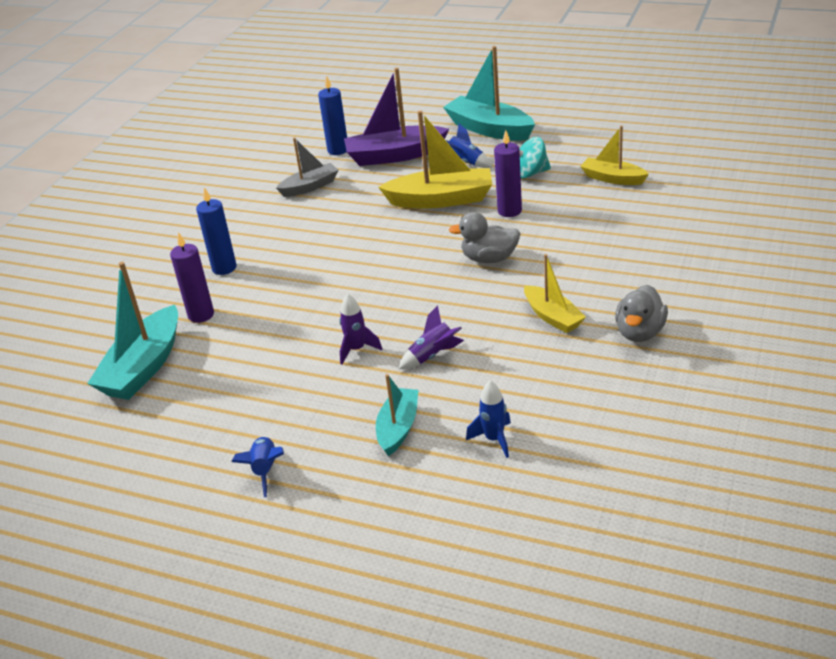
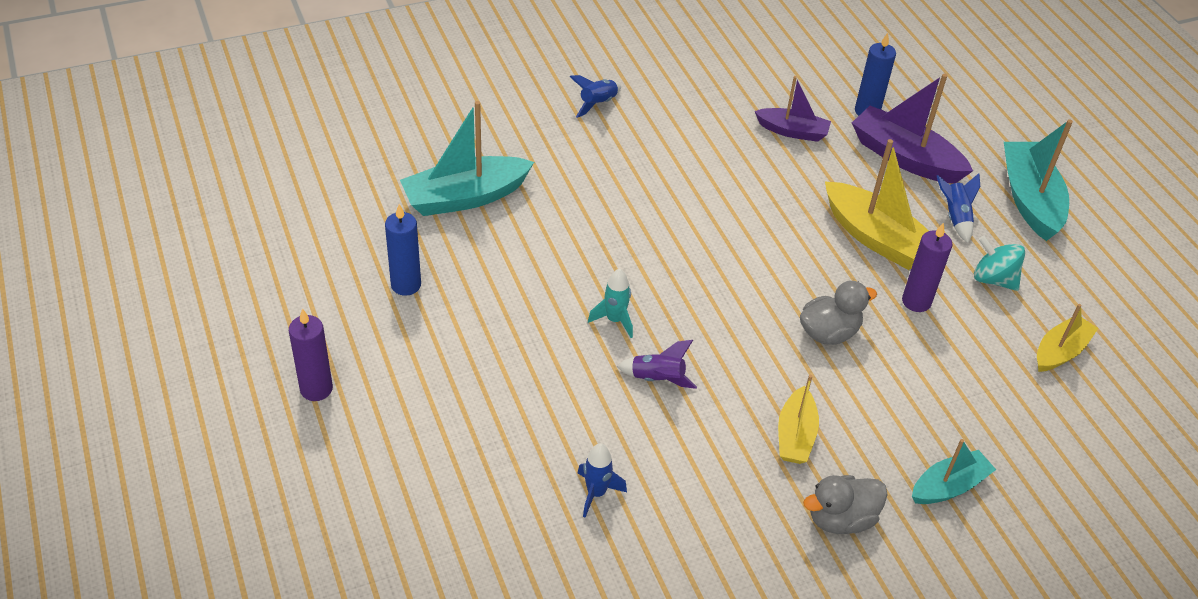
camera: 40 degrees right, 10 degrees up
purple candle [170,232,214,323] -> purple candle moved to [289,308,333,401]
blue candle [196,187,237,275] -> blue candle moved to [385,204,421,296]
blue rocket [231,436,284,497] -> blue rocket moved to [570,75,621,118]
grey boat [276,137,339,197] -> purple boat [755,76,831,142]
purple rocket [340,294,382,364] -> turquoise rocket [588,269,633,338]
turquoise boat [376,374,418,456] -> turquoise boat moved to [912,439,996,504]
grey duck [449,212,521,263] -> grey duck turned 105 degrees clockwise [800,281,877,345]
yellow boat [580,125,649,185] -> yellow boat turned 60 degrees clockwise [1037,304,1098,372]

